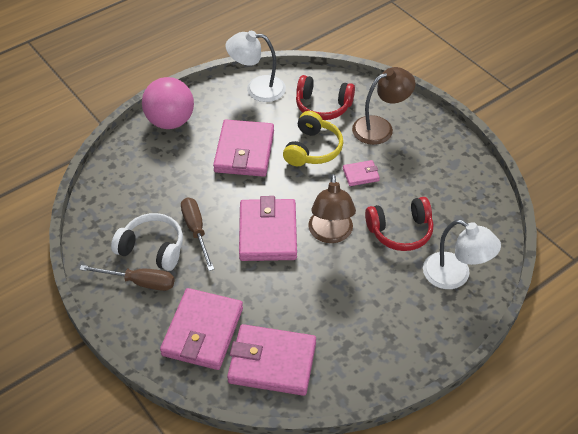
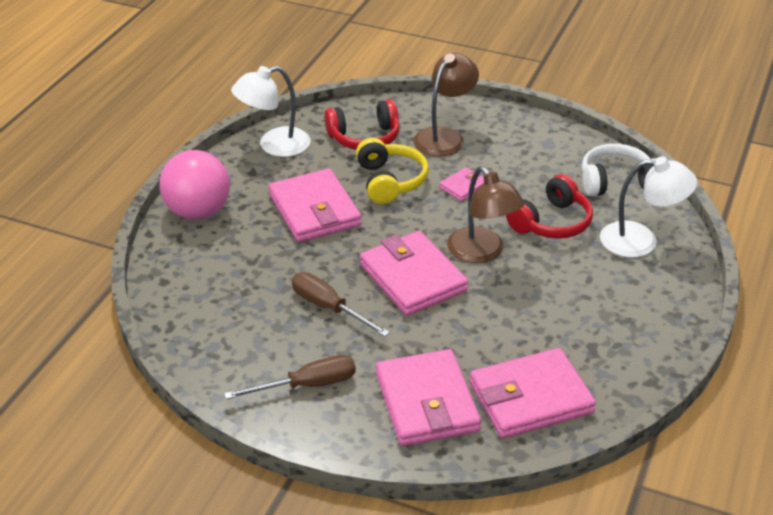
camera: 30 degrees left, 10 degrees down
white headphones [111,213,183,271] -> white headphones moved to [582,144,655,196]

